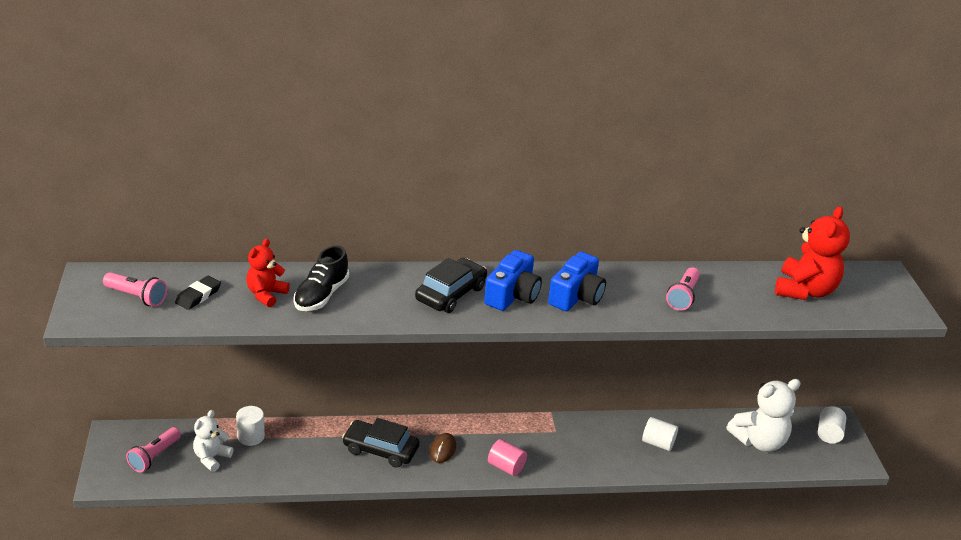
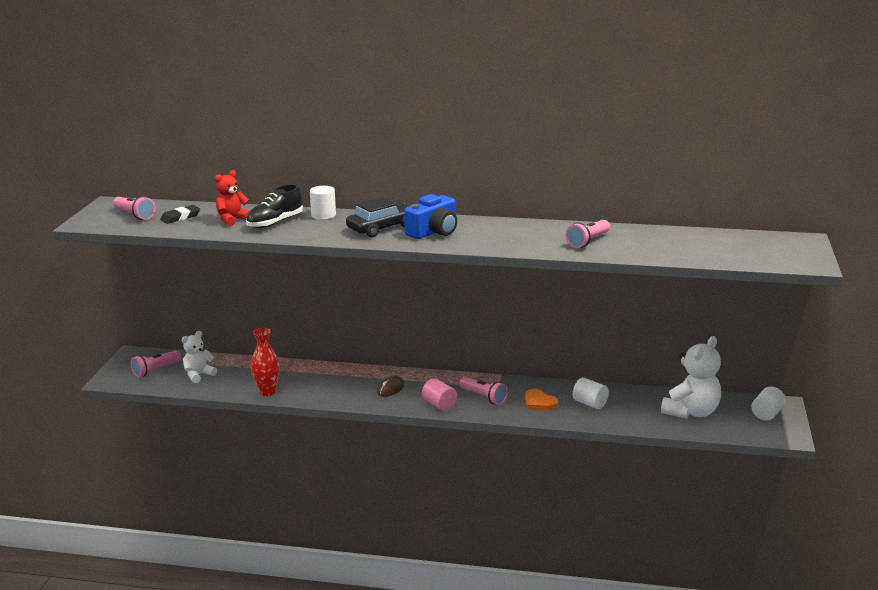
camera: 20 degrees right, 10 degrees down
white cylinder [236,406,265,446] -> white cylinder moved to [310,186,336,220]
black car [342,418,419,468] -> none
blue camera [548,252,606,311] -> none
white teddy bear [727,379,801,452] -> white teddy bear turned 45 degrees counterclockwise [661,336,721,419]
red teddy bear [775,206,850,300] -> none
none -> red vase [251,328,279,397]
none -> pink flashlight [459,377,508,405]
none -> orange heart [525,389,558,410]

